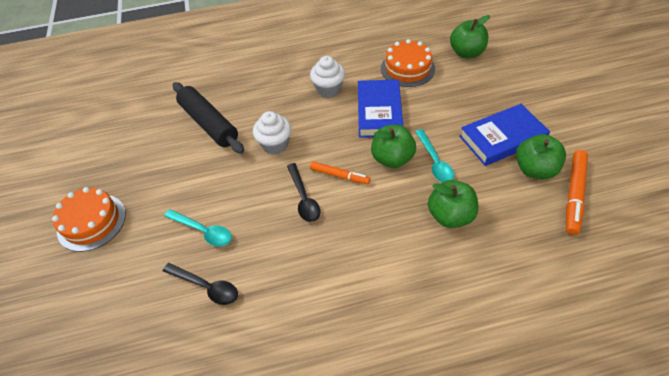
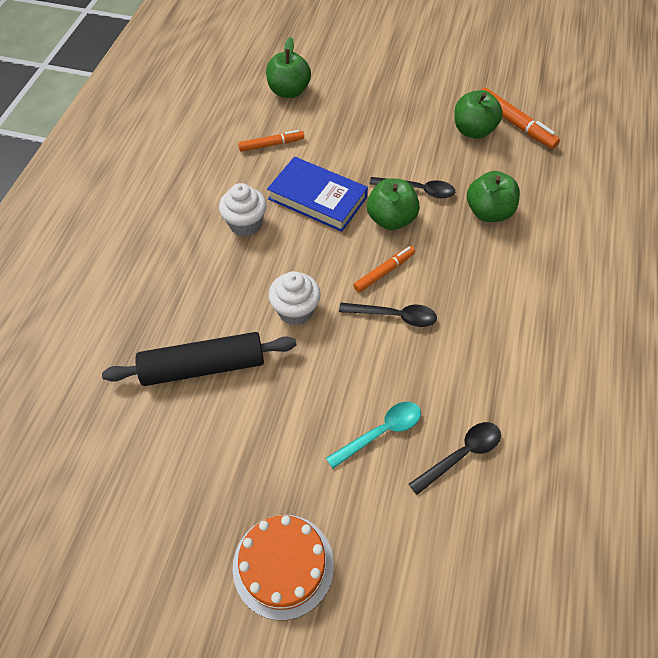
camera: 65 degrees left, 5 degrees up
orange cake [381,39,435,87] -> orange marker [238,130,304,152]
turquoise spoon [415,129,455,182] -> black spoon [369,177,455,199]
blue book [459,104,550,166] -> none

